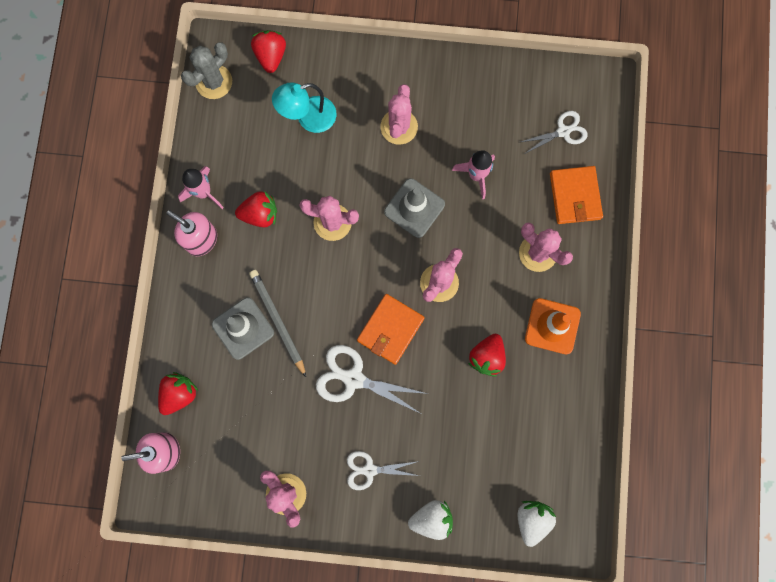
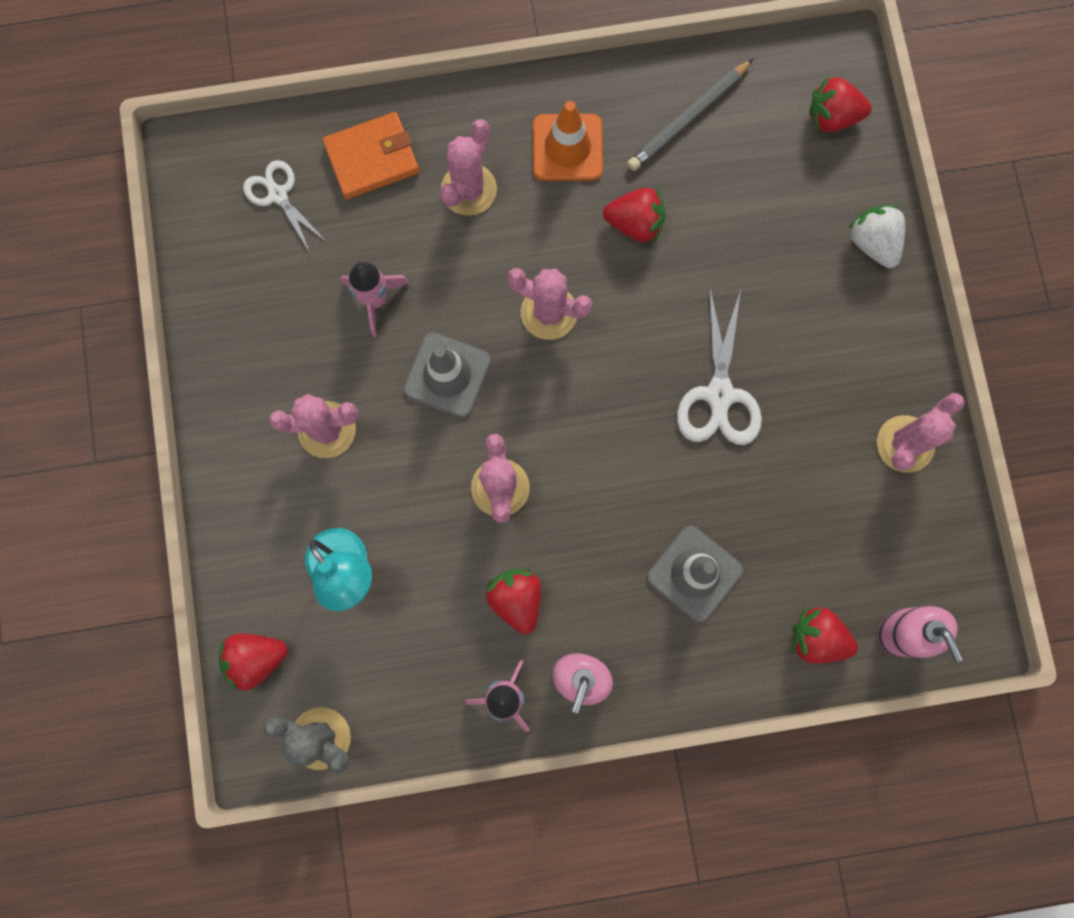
camera: 105 degrees left, 0 degrees up
grey pencil [249,270,306,377] -> grey pencil moved to [627,59,753,171]
white scissors [347,451,419,490] -> none
orange wallet [357,294,425,365] -> none
white strawberry [518,501,557,547] -> red strawberry [809,76,872,132]

